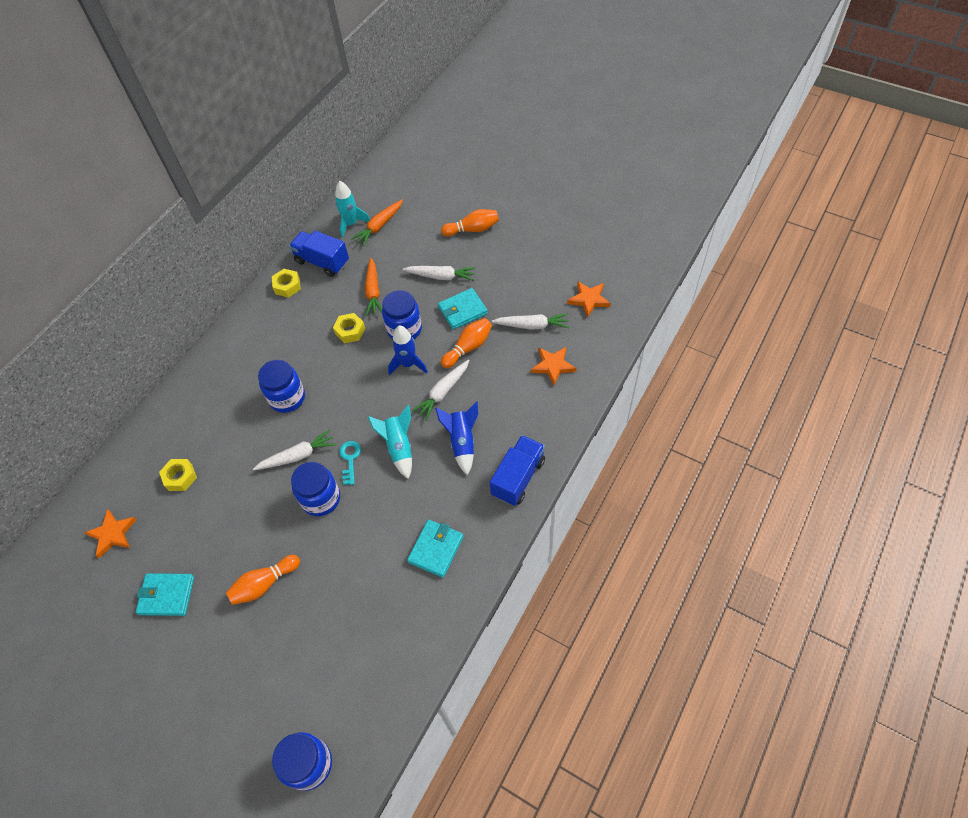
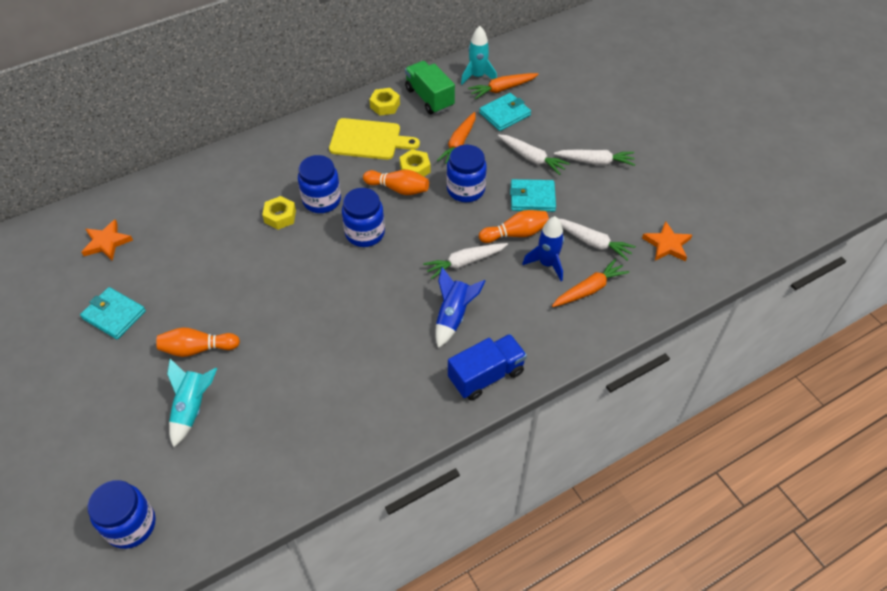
camera: 25 degrees right, 5 degrees down
yellow nut [159,459,197,491] -> yellow nut moved to [262,196,296,230]
white carrot [253,429,336,470] -> white carrot moved to [554,150,635,166]
blue truck [289,230,349,277] -> green truck [405,61,455,114]
blue jar [291,462,340,516] -> blue jar moved to [342,188,385,247]
turquoise key [339,441,361,485] -> none
turquoise rocket [368,405,412,479] -> turquoise rocket moved to [167,359,217,448]
blue rocket [388,326,428,375] -> blue rocket moved to [522,216,564,281]
turquoise wallet [407,520,464,578] -> turquoise wallet moved to [479,93,531,131]
orange bowling pin [441,209,499,237] -> orange bowling pin moved to [363,170,429,195]
orange star [531,347,577,386] -> orange carrot [552,259,629,307]
none -> yellow cutting board [329,118,420,160]

